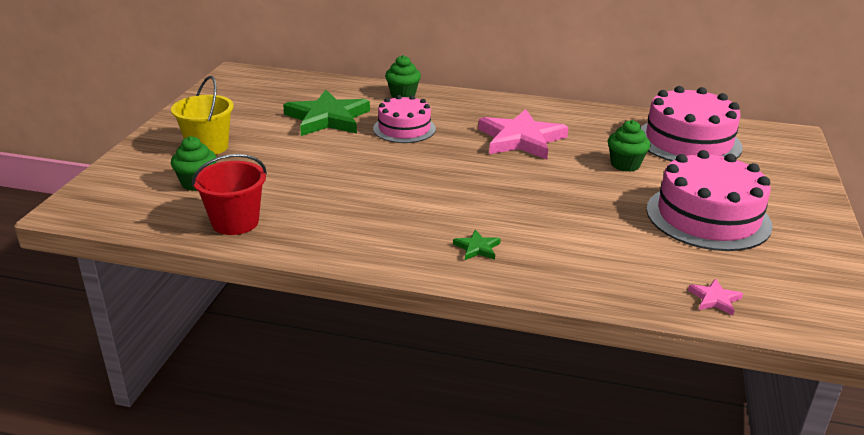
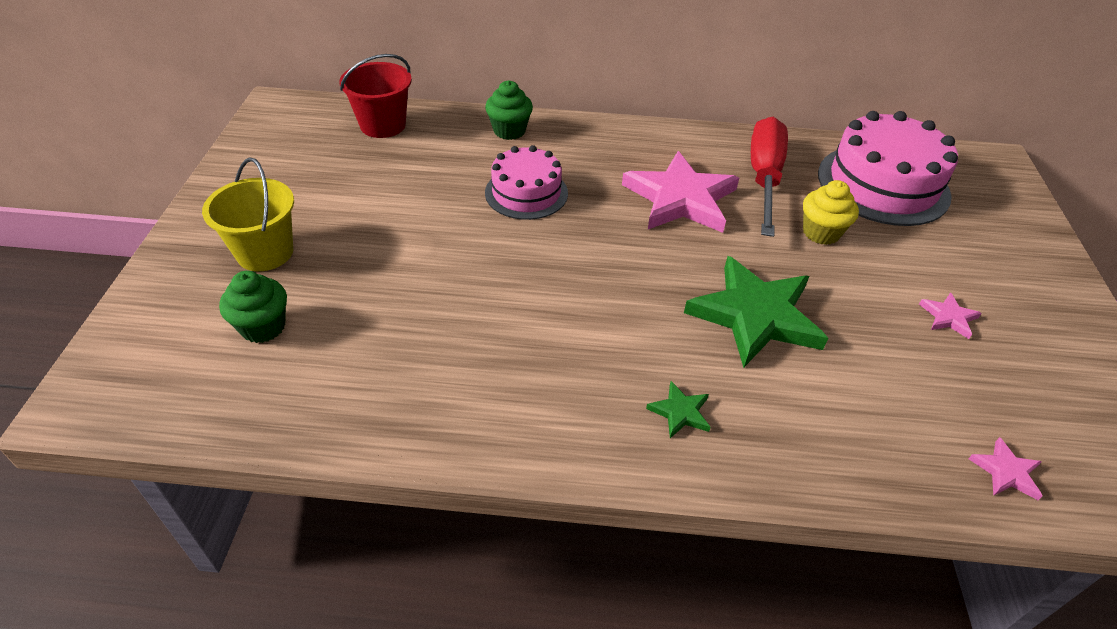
camera: 10 degrees left, 15 degrees up
red bucket [192,154,267,235] -> red bucket moved to [339,54,412,138]
green star [283,90,370,136] -> green star moved to [684,256,828,368]
green cupcake [608,120,650,172] -> yellow cupcake [803,180,859,245]
pink cake [646,150,773,251] -> pink star [919,292,982,339]
none -> red screwdriver [751,117,788,237]

